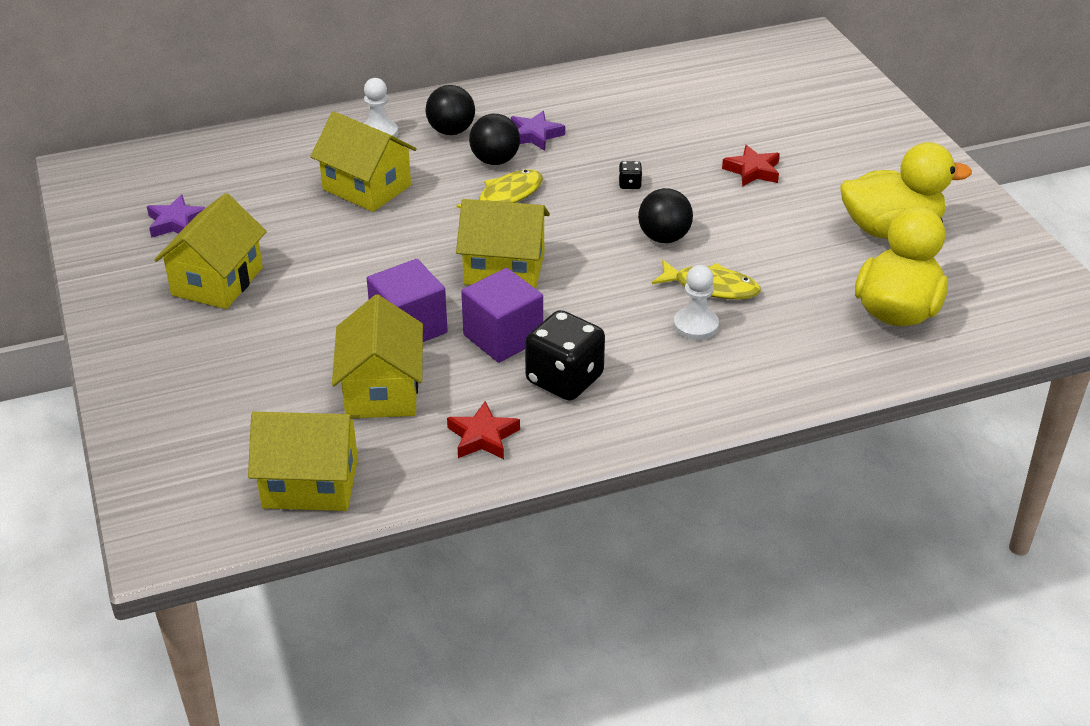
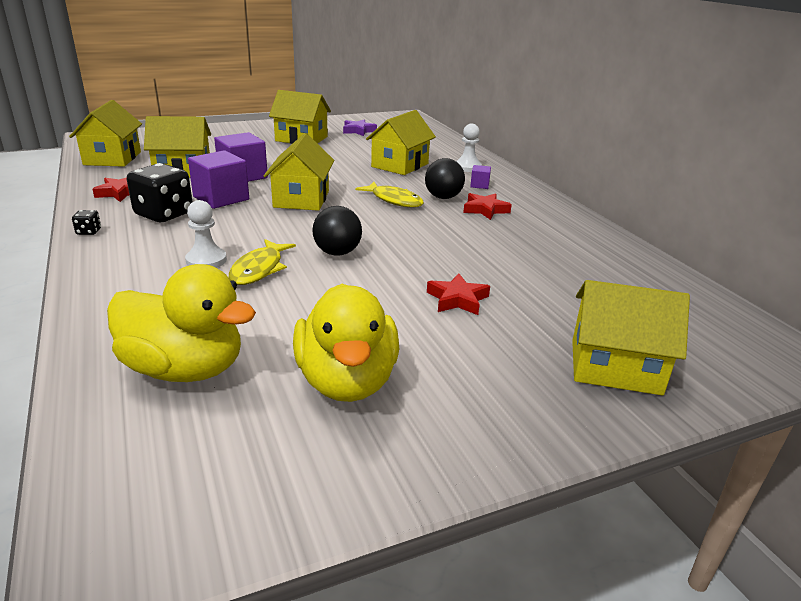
camera: 85 degrees right, 10 degrees down
black ball [426,85,475,135] -> purple cube [470,165,491,189]
purple star [511,111,565,151] -> red star [463,193,512,220]
black dice [618,161,642,189] -> black dice moved to [72,210,101,235]
none -> yellow house [572,280,690,396]

